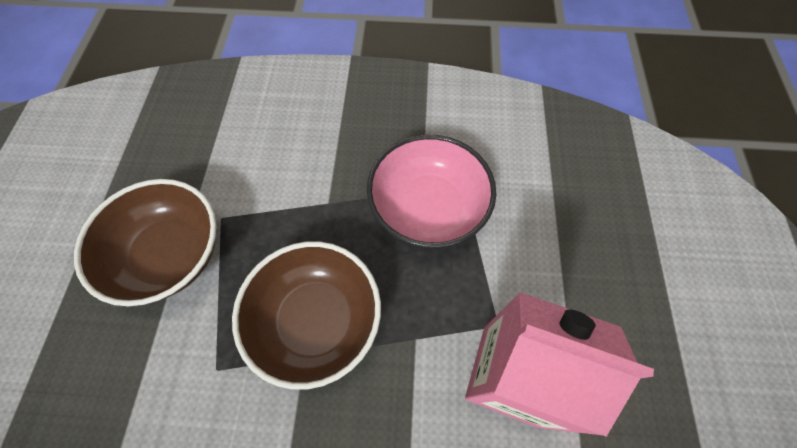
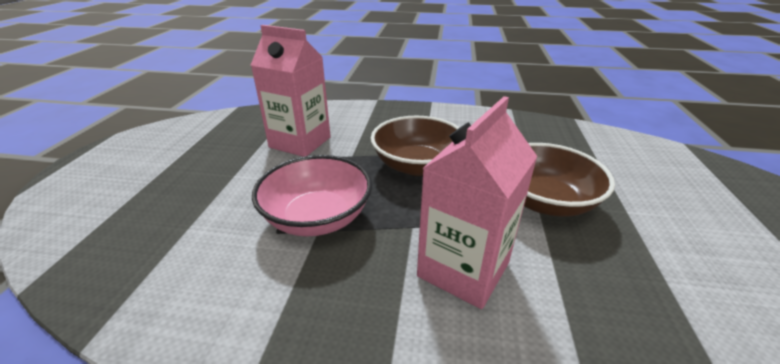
camera: 175 degrees left, 30 degrees down
none -> pink carton [417,96,538,309]

